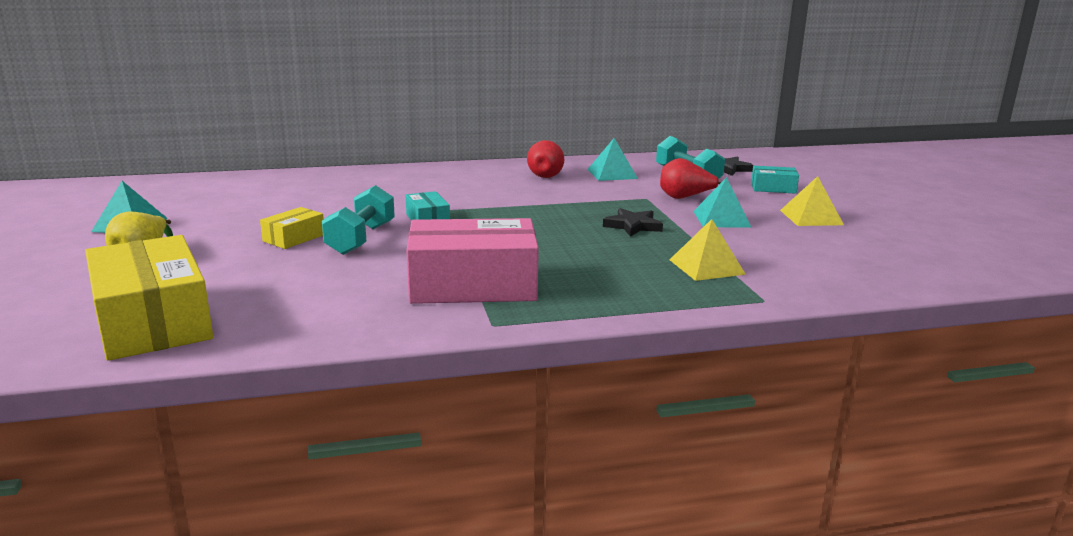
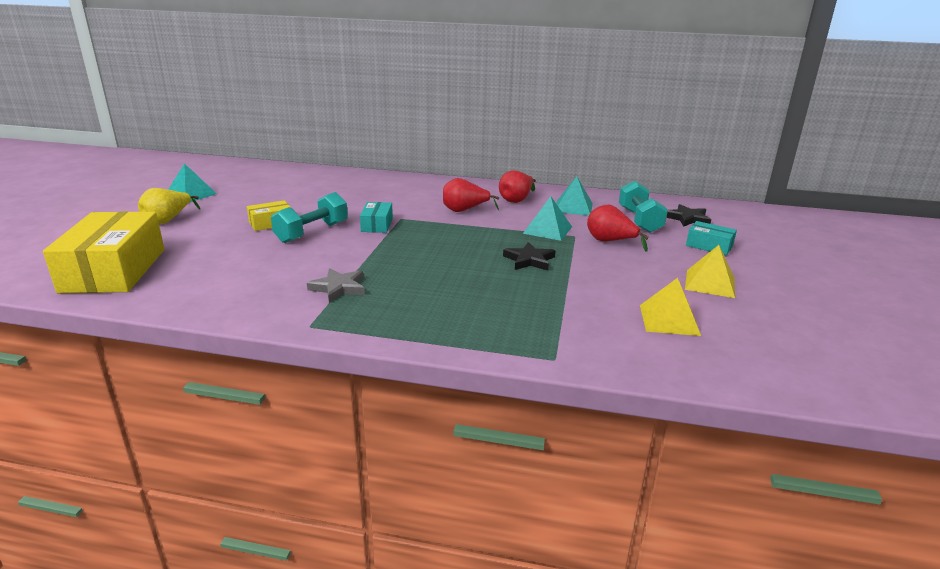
camera: 25 degrees right, 5 degrees up
pink box [406,218,539,304] -> grey star [307,268,365,303]
yellow pyramid [669,219,746,281] -> yellow pyramid moved to [640,278,701,336]
turquoise pyramid [693,177,752,228] -> turquoise pyramid moved to [523,196,572,241]
none -> red pear [443,178,499,212]

